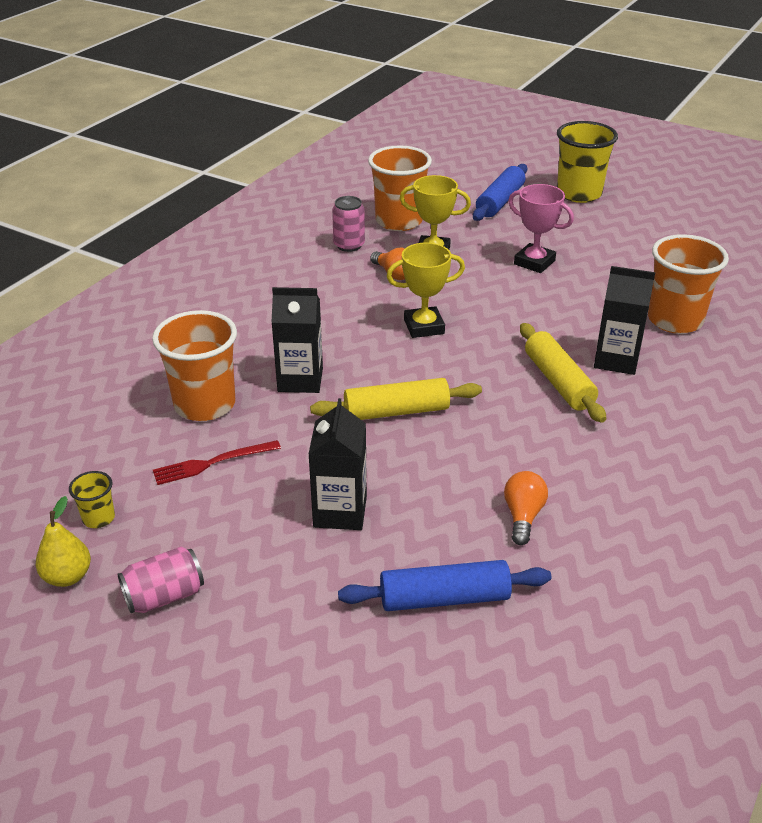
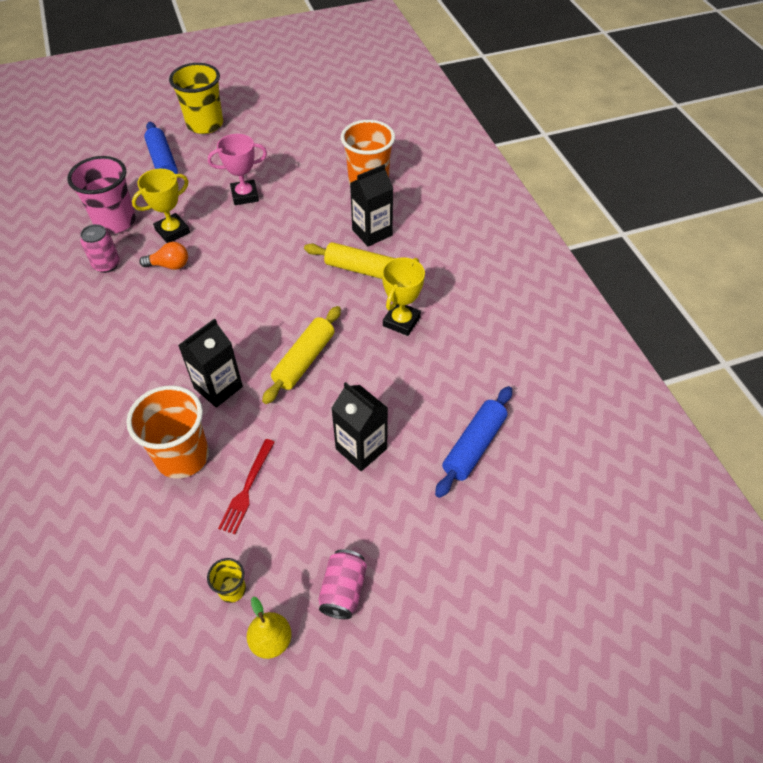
camera: 50 degrees left, 15 degrees up
orange cup [368,146,432,231] -> pink cup [67,156,136,234]
yellow trophy [387,243,465,338] -> yellow trophy moved to [382,257,425,336]
orange light bulb [504,471,548,545] -> none

